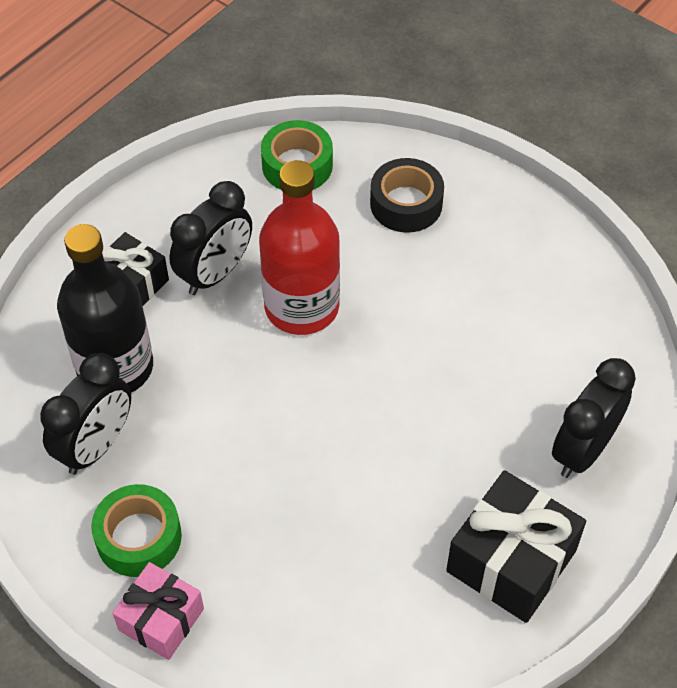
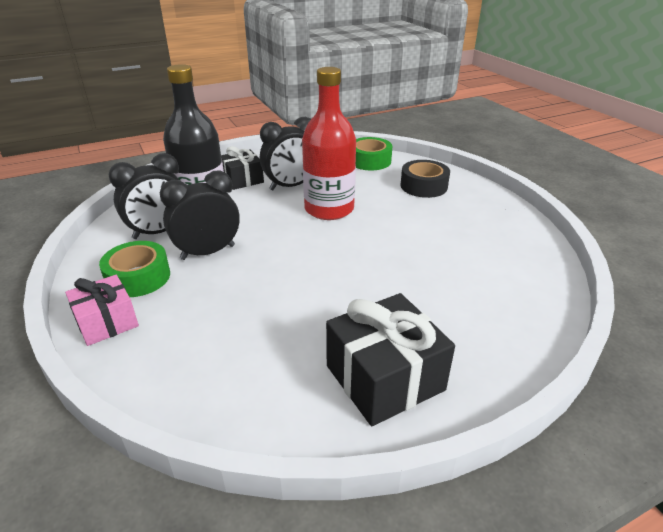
camera: 25 degrees right, 20 degrees down
black clock [552,358,636,478] -> black clock moved to [160,170,240,260]

